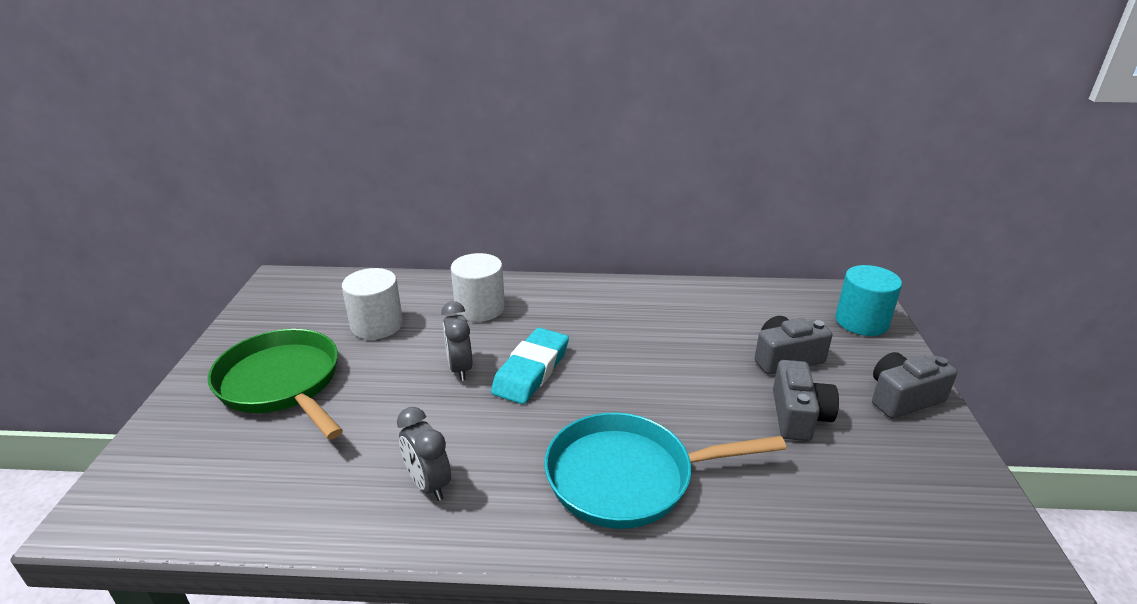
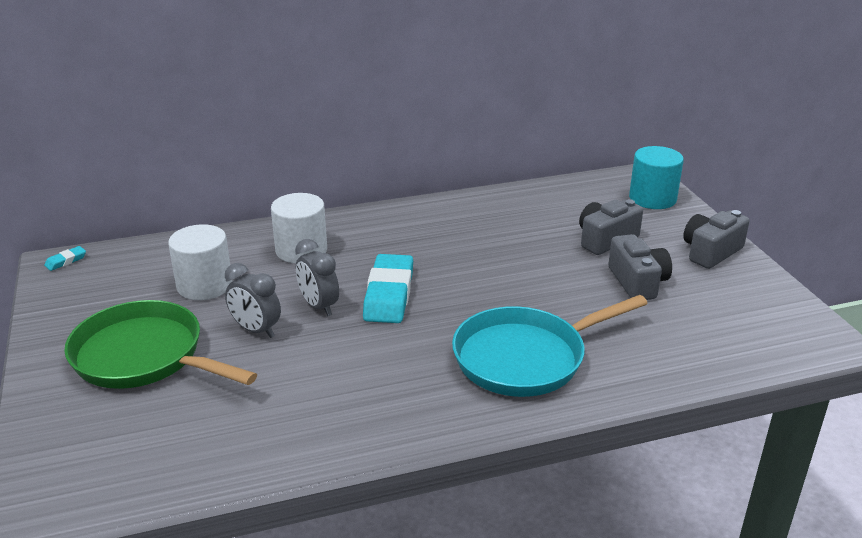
camera: 20 degrees left, 0 degrees up
grey clock [397,407,451,501] -> grey clock moved to [225,263,281,338]
none -> turquoise eraser [44,246,86,271]

